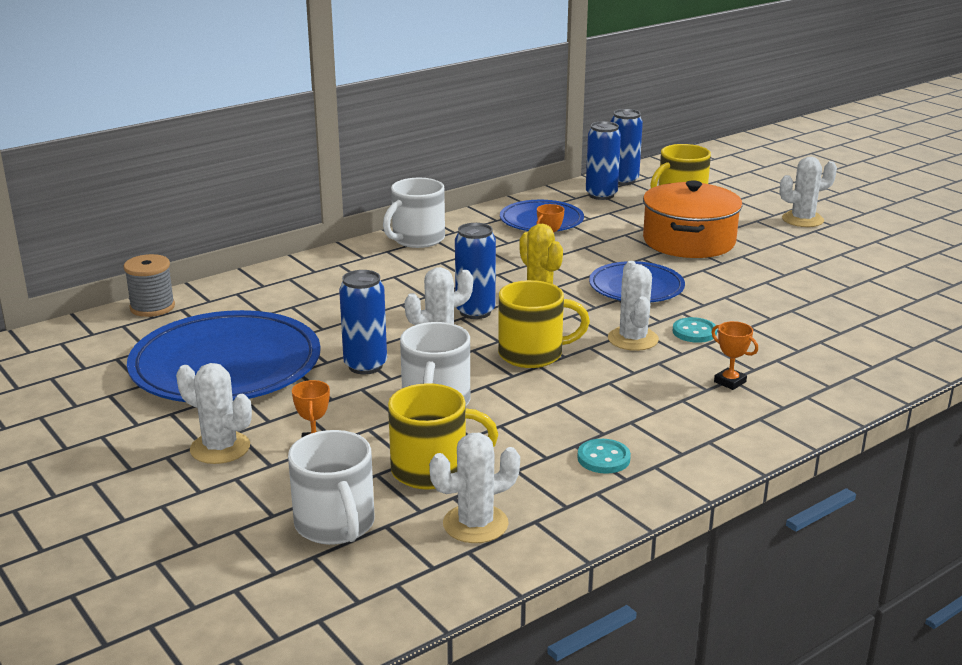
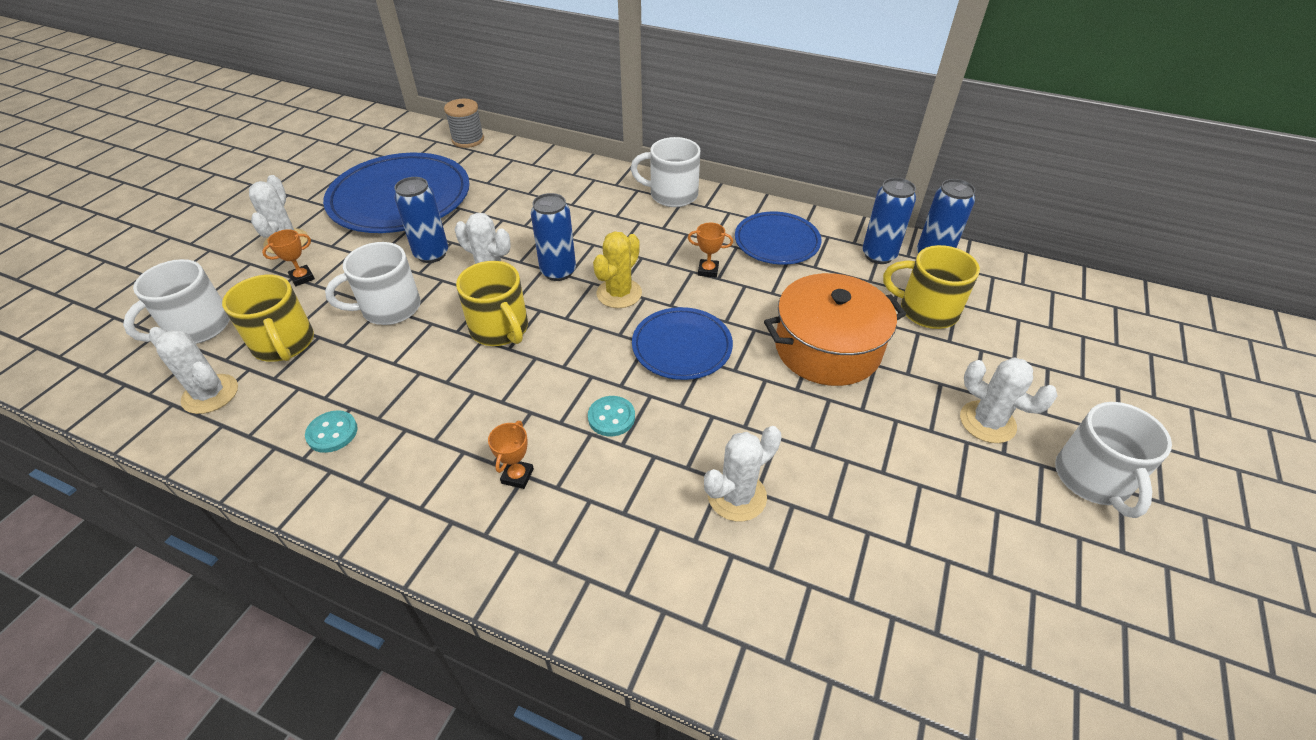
camera: 60 degrees right, 20 degrees up
white cactus [608,261,659,351] -> white cactus moved to [704,426,782,522]
none -> white mug [1055,402,1172,518]

